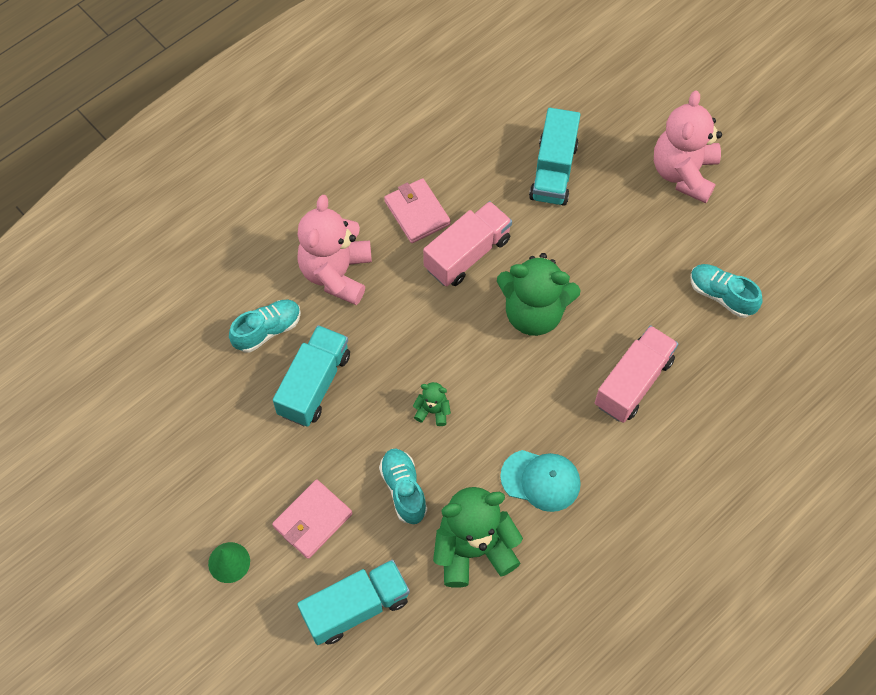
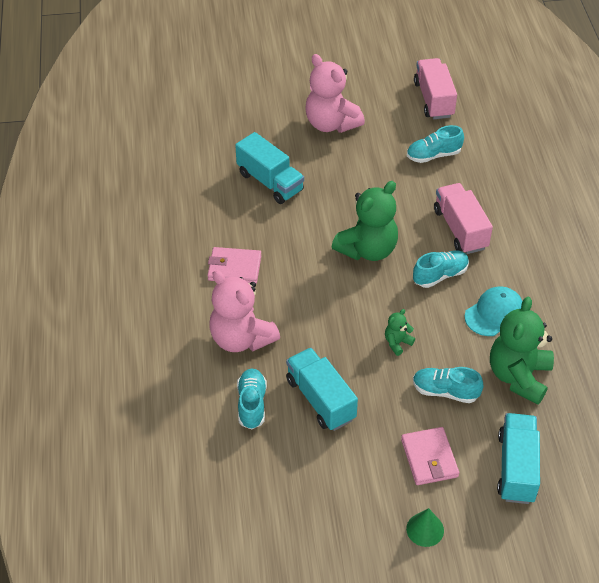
camera: 55 degrees left, 15 degrees down
pink truck [423,201,512,287] -> pink truck moved to [414,58,457,119]
none -> turquoise shoe [413,250,469,288]

